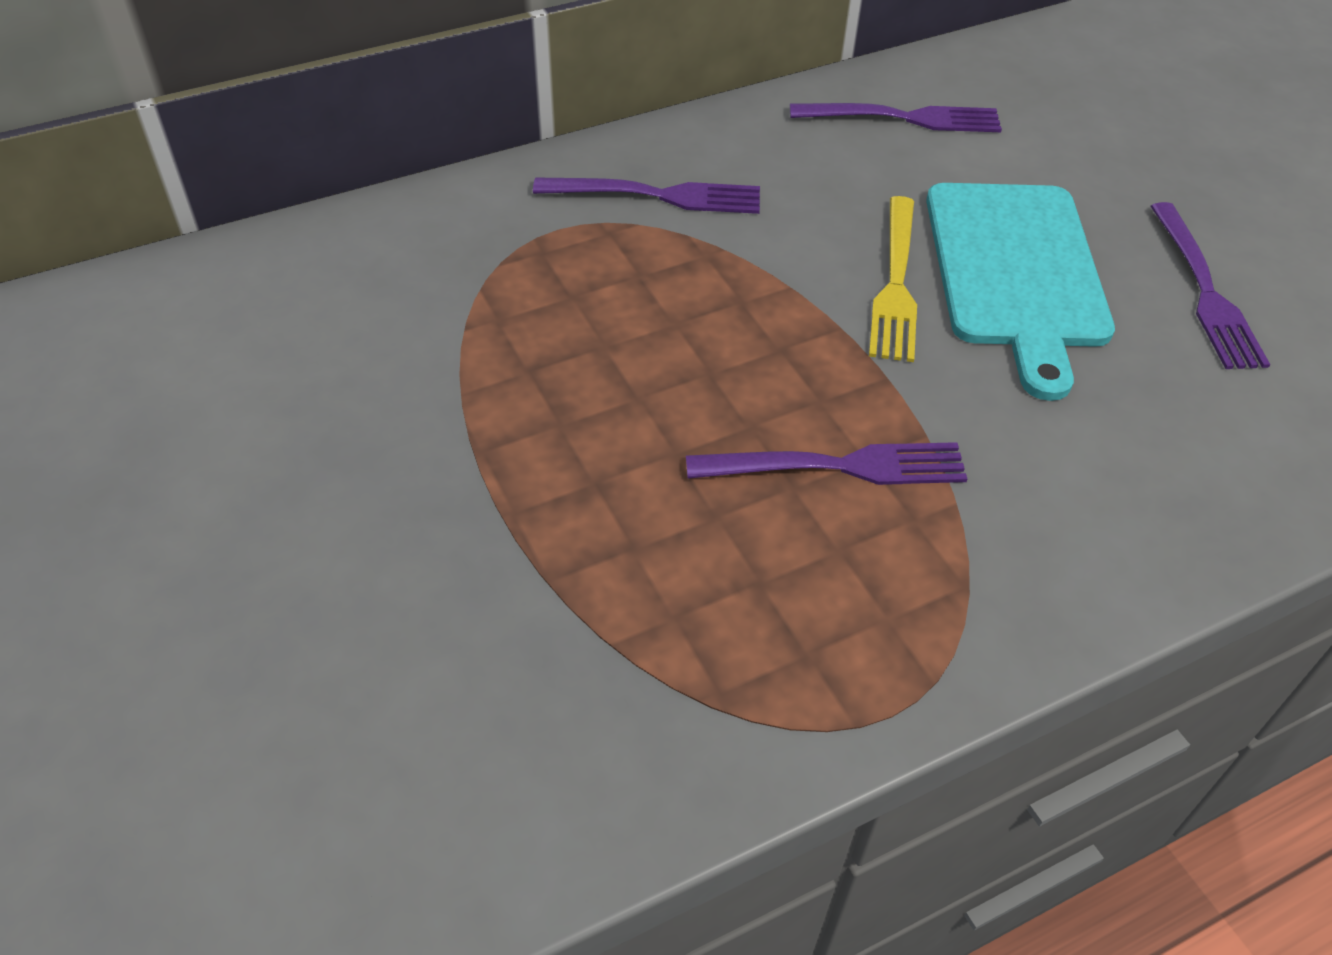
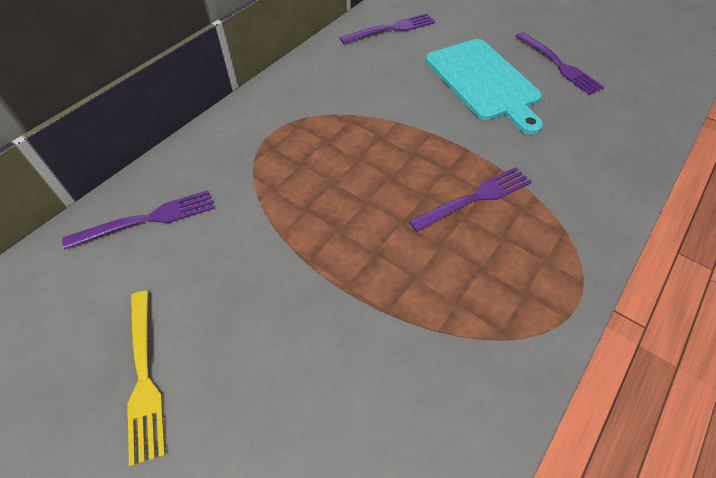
camera: 25 degrees left, 5 degrees up
purple fork [533,177,760,214] -> purple fork moved to [62,190,214,249]
yellow fork [869,196,917,362] -> yellow fork moved to [127,291,165,466]

